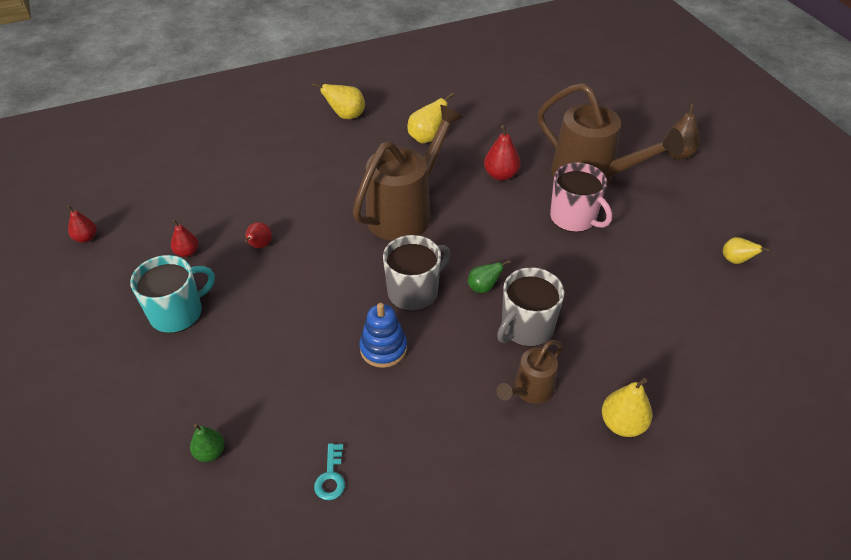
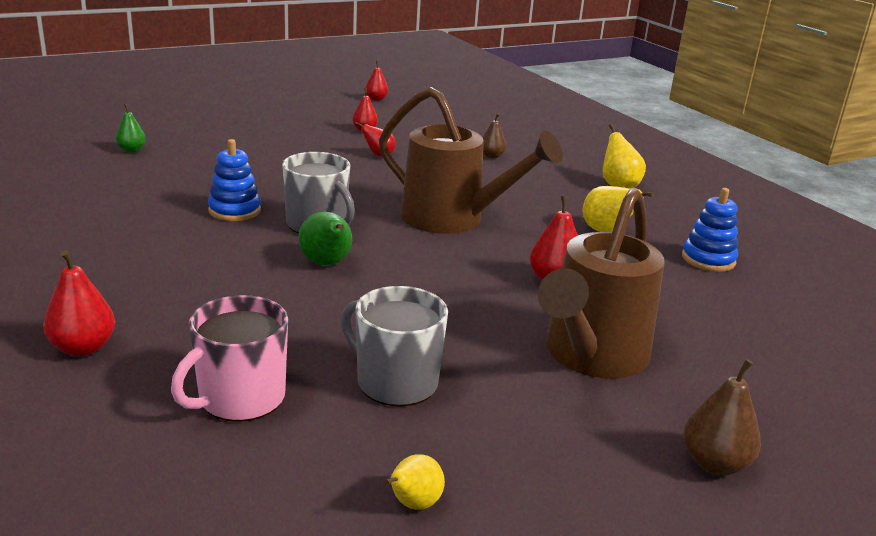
camera: 80 degrees right, 20 degrees down
turquoise mug [130,255,215,333] -> none
turquoise key [314,443,345,500] -> none
green pear [468,260,511,293] -> green pear [298,212,352,265], size x1.51
grey mug [497,267,564,347] -> grey mug moved to [341,286,448,407]
brown watering can [497,340,563,404] -> none
pink mug [550,163,612,232] -> pink mug moved to [171,295,288,422]
yellow pear [602,378,652,437] -> red pear [43,250,115,356]
none -> brown pear [483,113,506,158]
none -> blue stacking toy [682,188,738,272]

